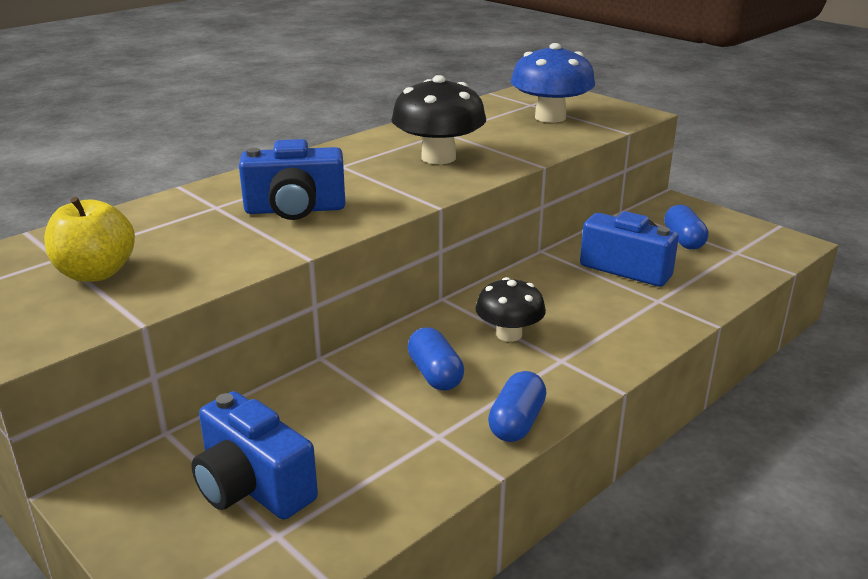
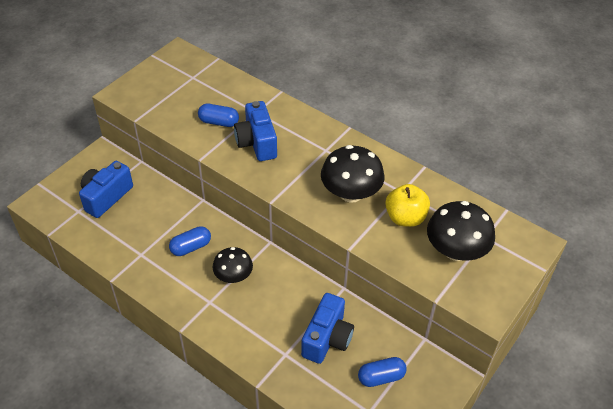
camera: 80 degrees right, 20 degrees up
yellow apple [44,197,135,282] -> yellow apple moved to [385,184,430,227]
blue capsule [488,371,546,442] -> blue capsule moved to [198,104,239,127]
blue mushroom [511,43,595,123] -> black mushroom [427,201,495,261]

